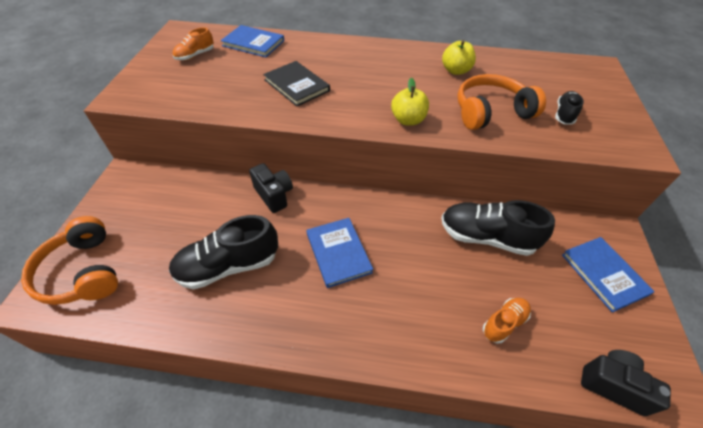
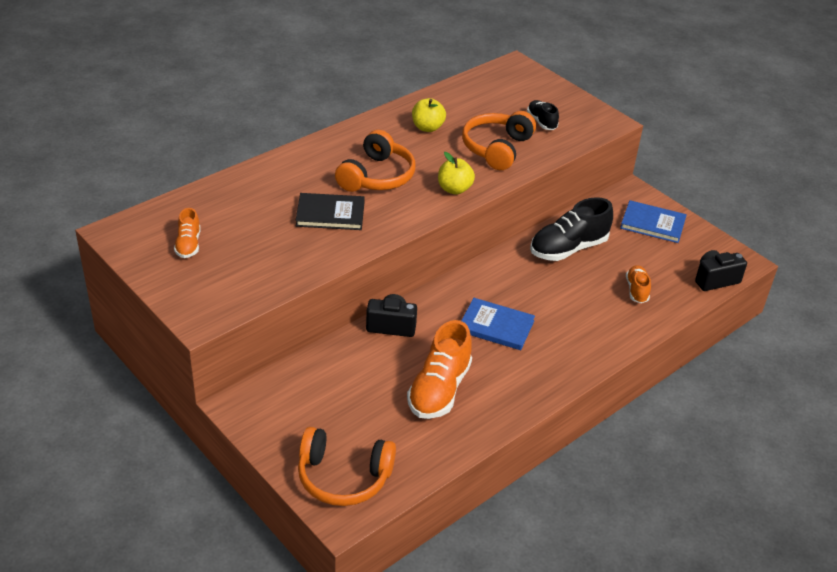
camera: 50 degrees left, 10 degrees down
black shoe [169,215,278,290] -> orange shoe [407,320,472,419]
blue book [221,25,284,57] -> none
none -> orange headphones [335,130,416,192]

